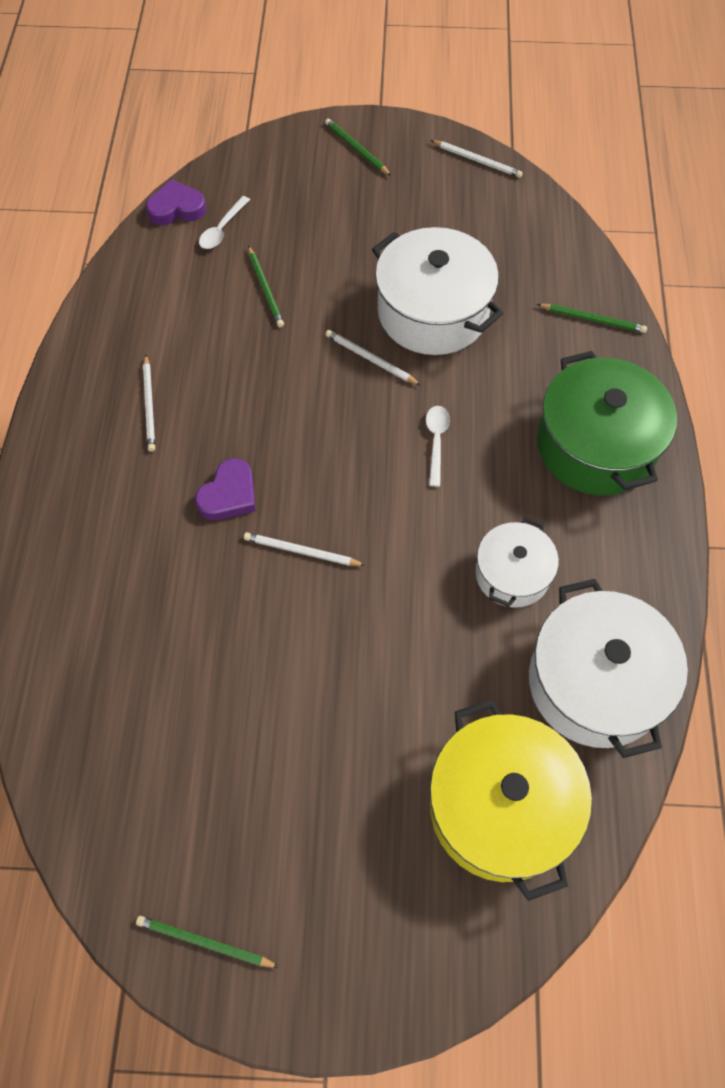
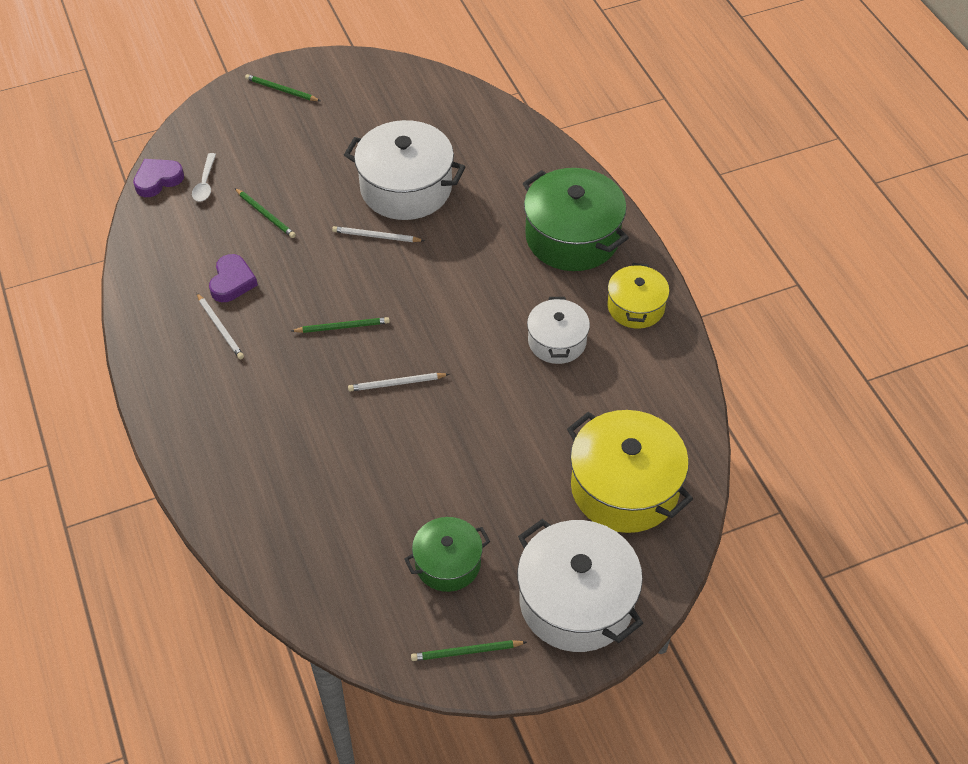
camera: 25 degrees left, 10 degrees down
purple heart [195,458,256,520] -> purple heart moved to [209,254,258,302]
white spoon [426,406,450,487] -> none
white pencil [431,140,523,178] -> none
white pot [529,579,688,758] -> white pot moved to [517,519,643,652]
green pencil [537,304,647,333] -> green pencil moved to [291,317,390,333]
none -> green pot [404,517,490,592]
none -> yellow pot [608,263,670,329]

